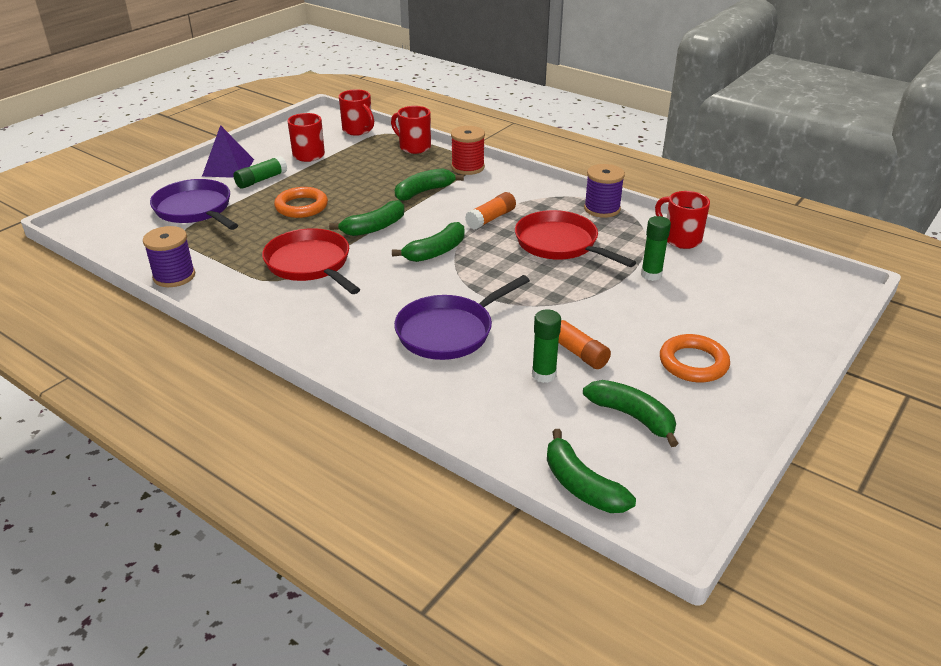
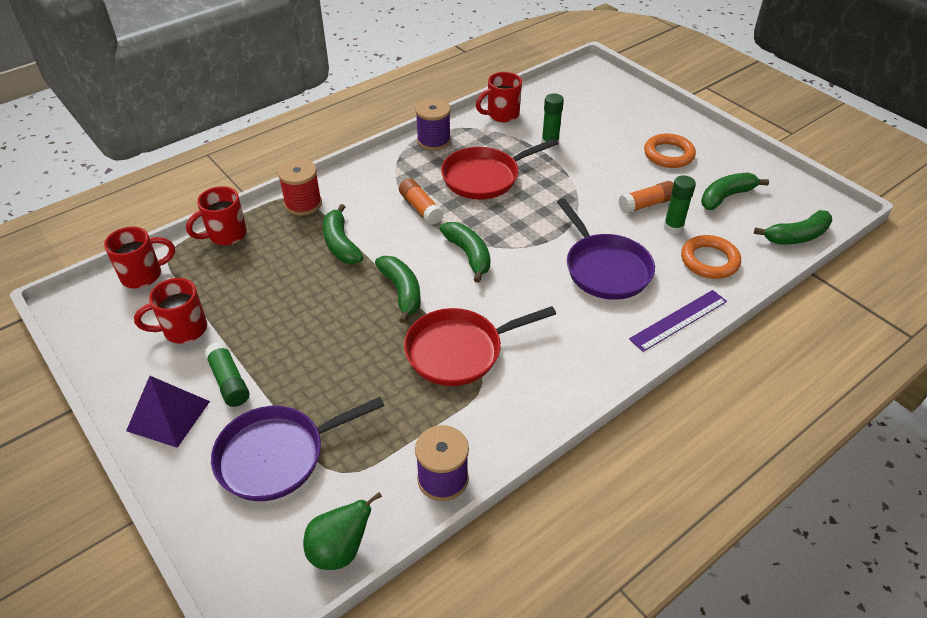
camera: 75 degrees left, 10 degrees up
orange ring [274,187,328,218] -> orange ring moved to [681,235,741,279]
none -> green pear [303,492,382,570]
none -> purple ruler [629,290,727,352]

